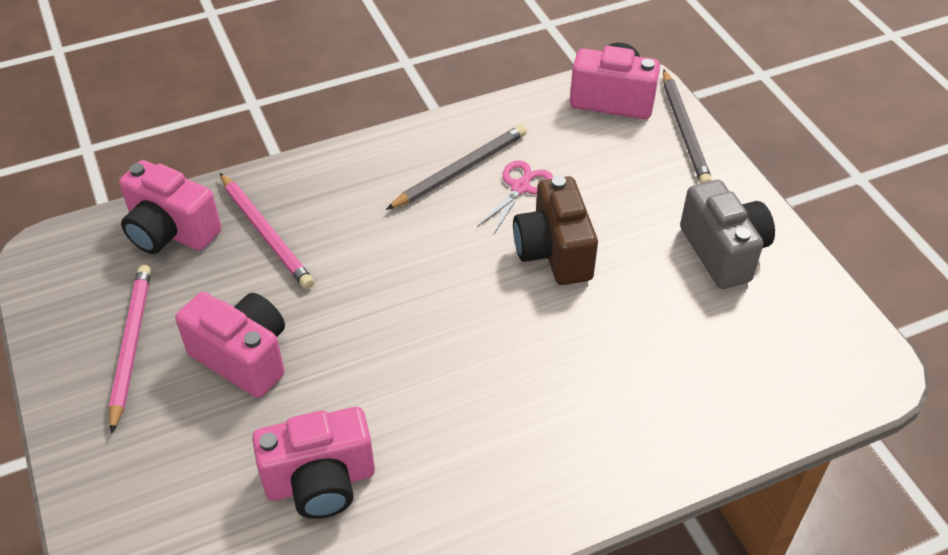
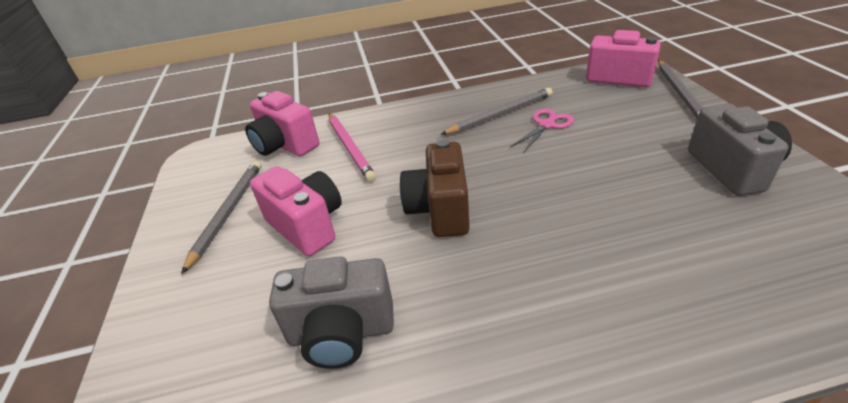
camera: 15 degrees right, 10 degrees down
pink pencil [109,264,151,434] -> grey pencil [181,161,261,274]
pink camera [252,407,375,519] -> grey camera [269,256,394,369]
brown camera [513,176,598,285] -> brown camera moved to [400,139,470,237]

